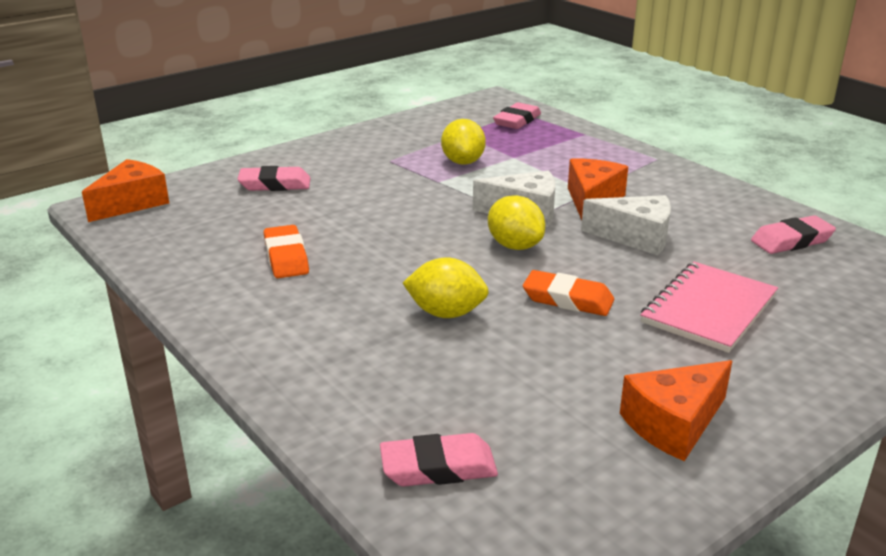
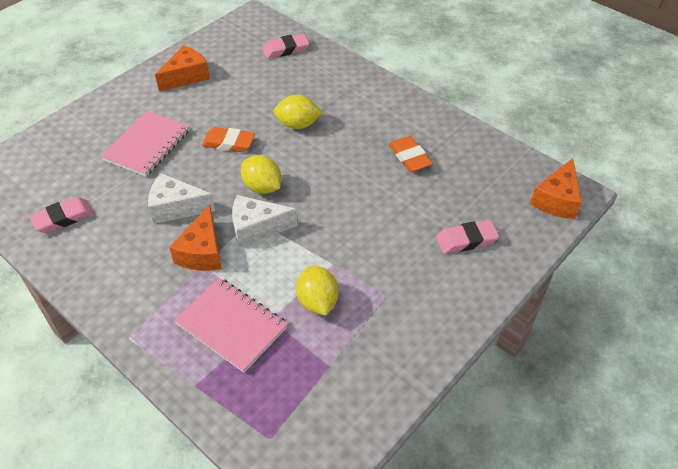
camera: 170 degrees right, 20 degrees up
pink eraser [493,102,541,129] -> none
none -> pink notebook [174,278,288,373]

